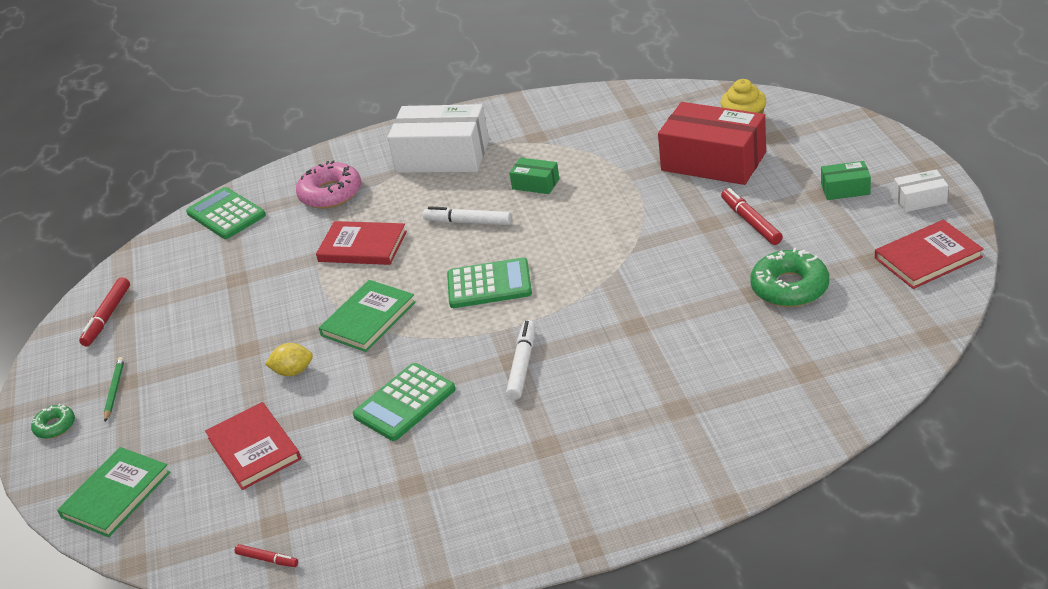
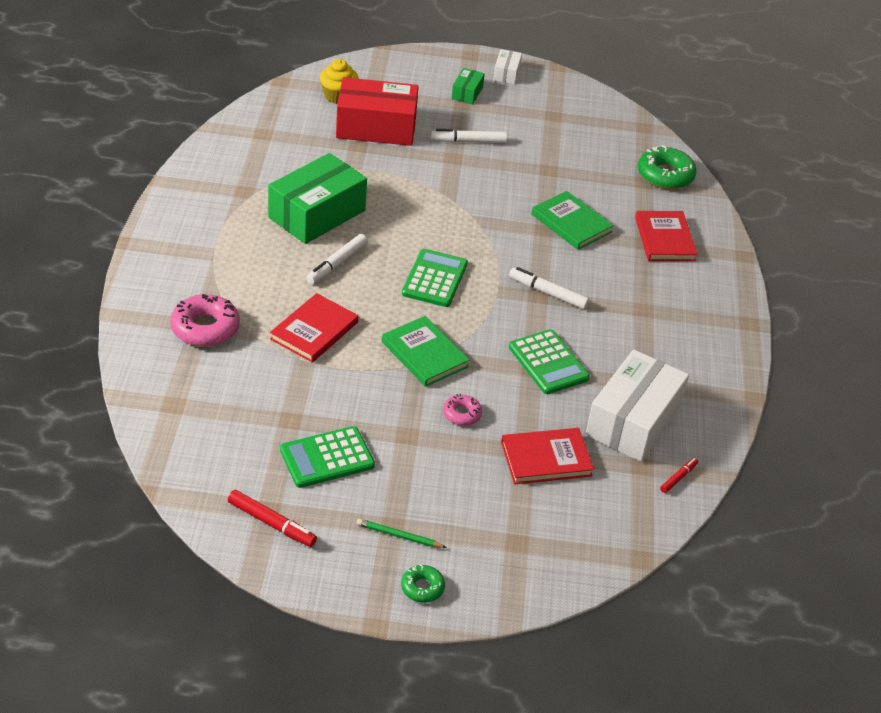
camera: 80 degrees left, 5 degrees up
green book [57,447,170,537] -> green book moved to [531,191,614,250]
green calculator [186,187,266,239] -> green calculator moved to [280,426,375,488]
yellow lemon [265,343,313,376] -> pink donut [443,394,482,426]
white box [387,104,489,173] -> white box moved to [585,349,689,462]
green box [509,158,559,194] -> green box [268,153,367,244], size x2.18
red box [658,102,766,185] -> red box turned 45 degrees clockwise [336,77,419,146]
red marker [721,188,783,245] -> white marker [430,129,507,143]
green donut [750,248,829,307] -> green donut moved to [638,145,697,189]
red book [875,220,984,289] -> red book moved to [635,211,698,261]

